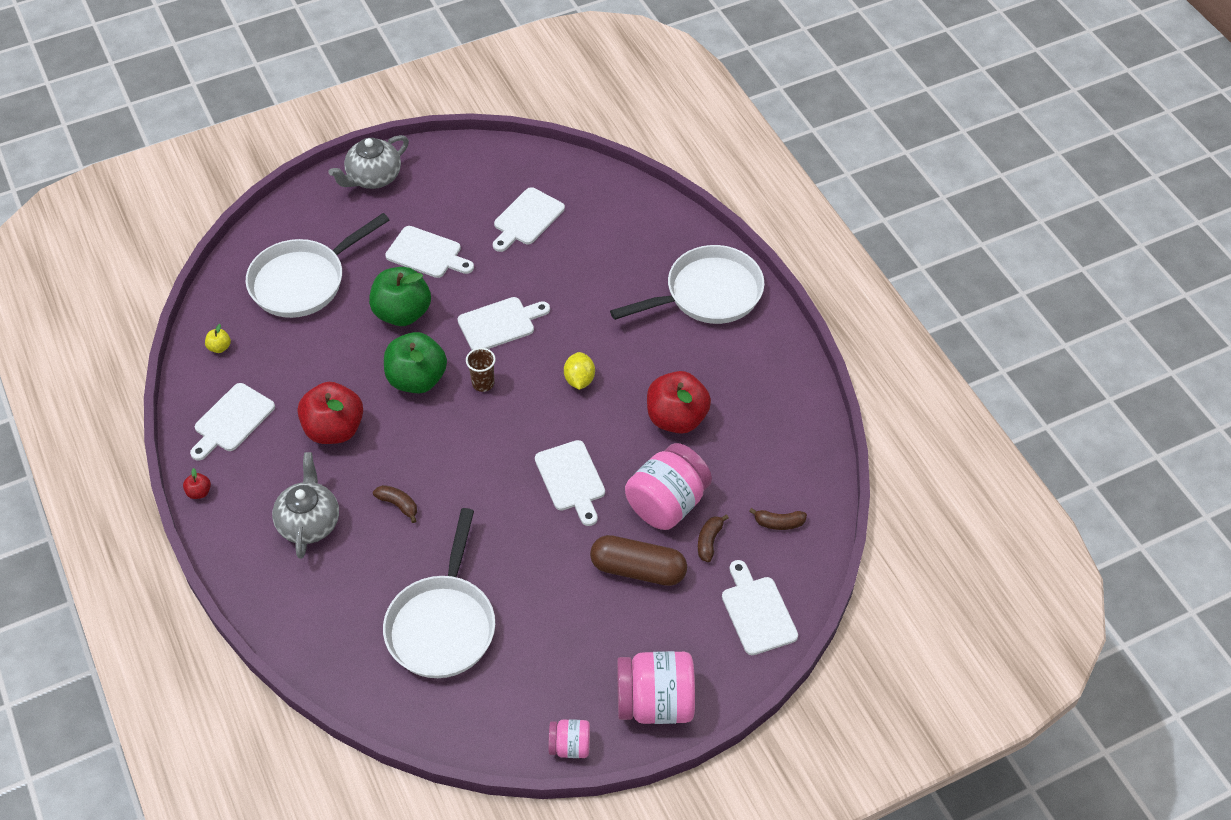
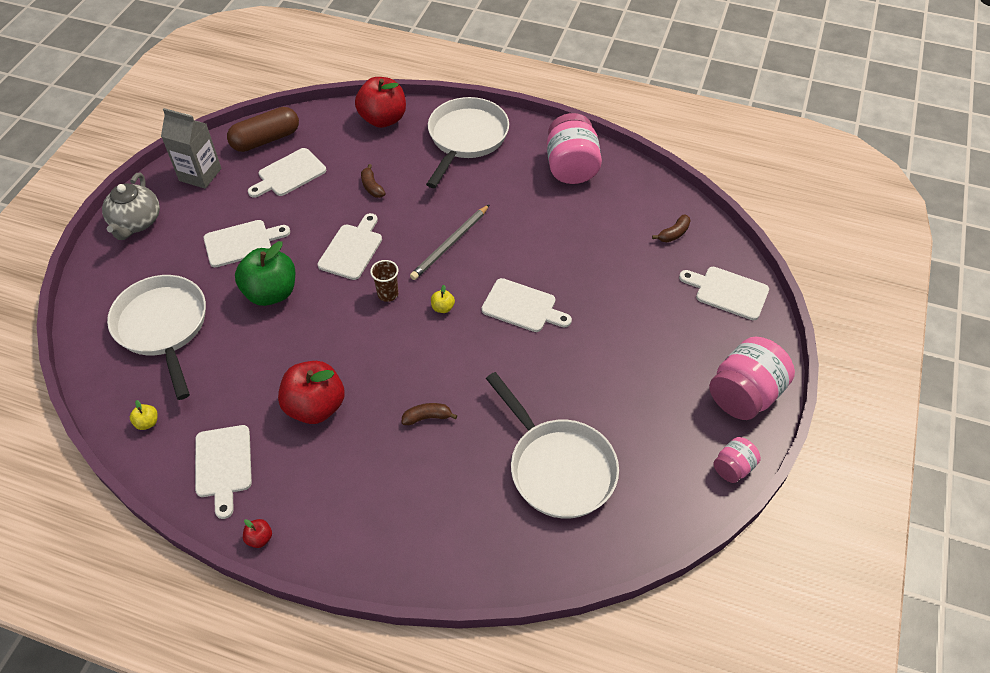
camera: 45 degrees left, 0 degrees up
white pan [246,213,389,318] -> white pan turned 150 degrees clockwise [107,275,206,400]
grey teapot [272,452,339,559] -> none
green apple [384,332,447,393] -> none
white cutting board [493,187,565,252] -> white cutting board turned 60 degrees clockwise [248,148,326,198]
yellow lemon [564,352,595,390] -> grey pencil [410,204,490,280]
brown capsule [590,535,687,586] -> brown capsule moved to [227,107,299,152]
pink jar [625,443,712,530] -> pink jar moved to [547,113,602,184]
red apple [647,371,711,434] -> red apple moved to [355,77,406,128]
brown banana [698,514,729,562] -> brown banana moved to [361,164,386,198]
none -> grey carton [161,108,221,189]
none -> yellow apple [431,285,455,313]

